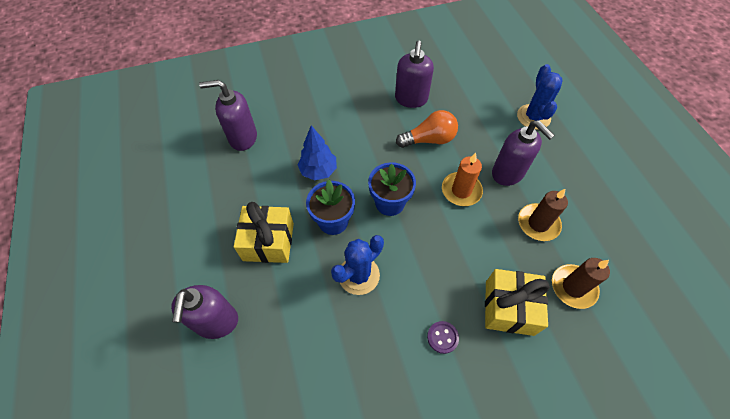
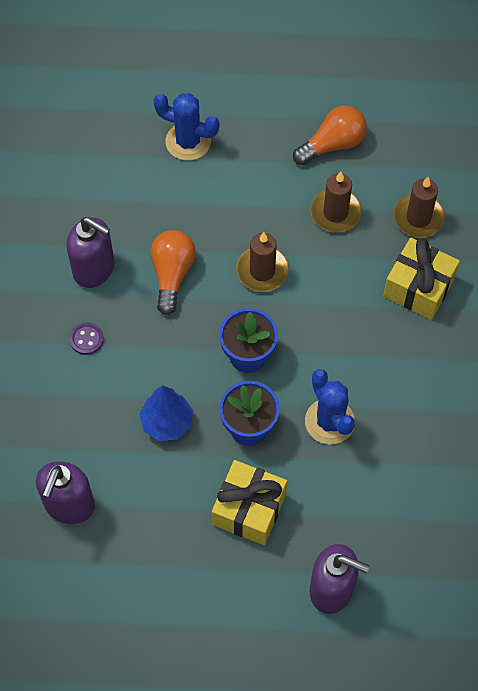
camera: 70 degrees left, 5 degrees up
purple button [427,321,459,354] -> purple button moved to [70,323,104,355]
orange candle [442,153,483,206] -> brown candle [236,232,289,292]
purple soap dispenser [492,120,555,186] -> none
none -> orange light bulb [293,106,367,165]

